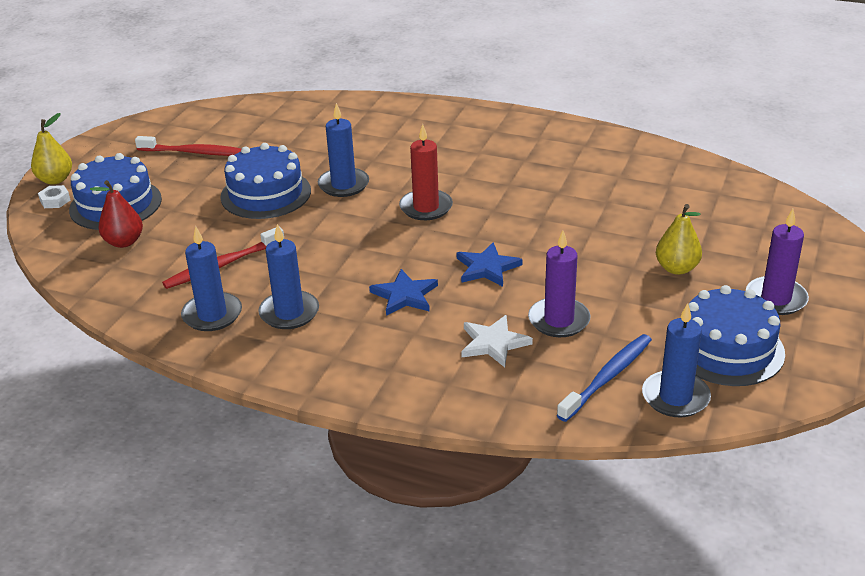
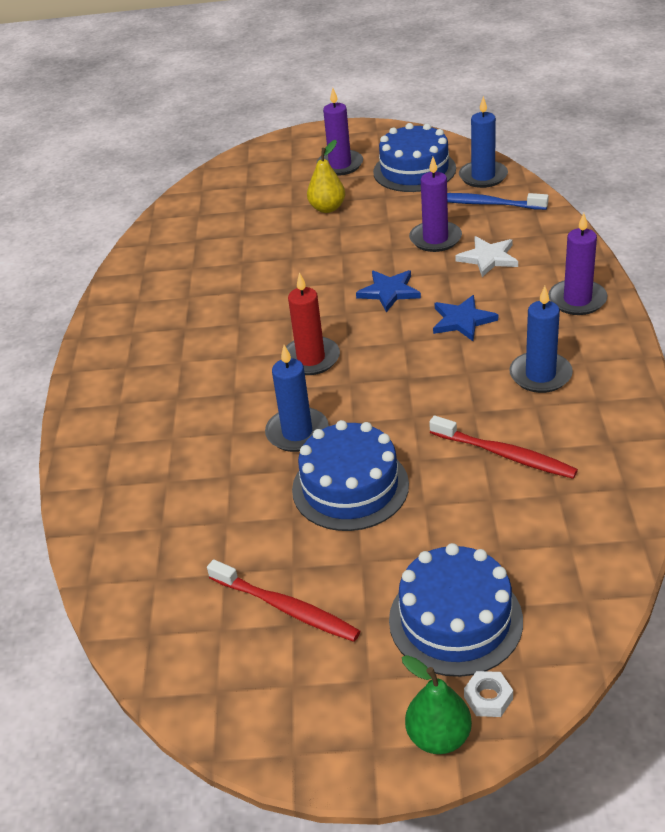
camera: 110 degrees left, 5 degrees up
yellow pear [31,113,72,185] -> green pear [402,655,472,754]
red pear [90,180,143,248] -> none
red toothbrush [135,136,242,156] -> red toothbrush turned 135 degrees clockwise [207,559,360,642]
blue candle [181,226,242,331] -> none
none -> purple candle [549,213,607,315]

